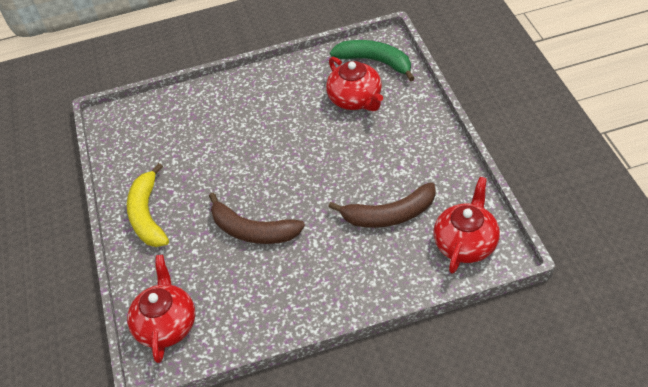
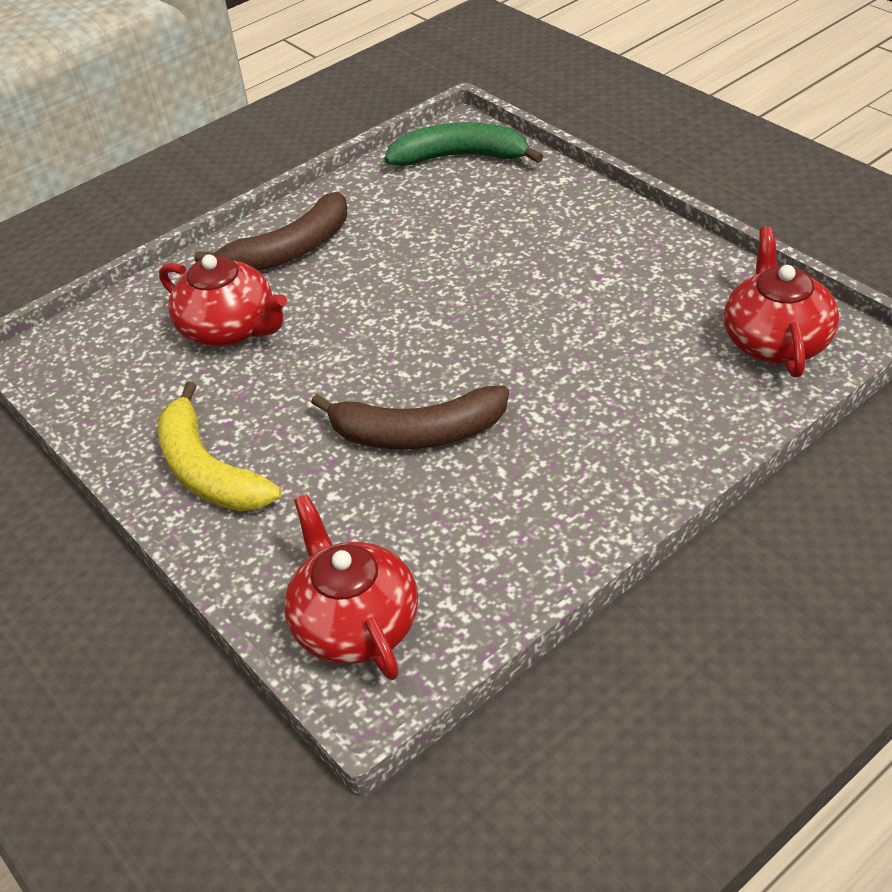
camera: 25 degrees left, 5 degrees down
red teapot [326,57,383,111] -> red teapot moved to [159,254,287,347]
brown banana [328,182,436,228] -> brown banana moved to [194,191,347,270]

